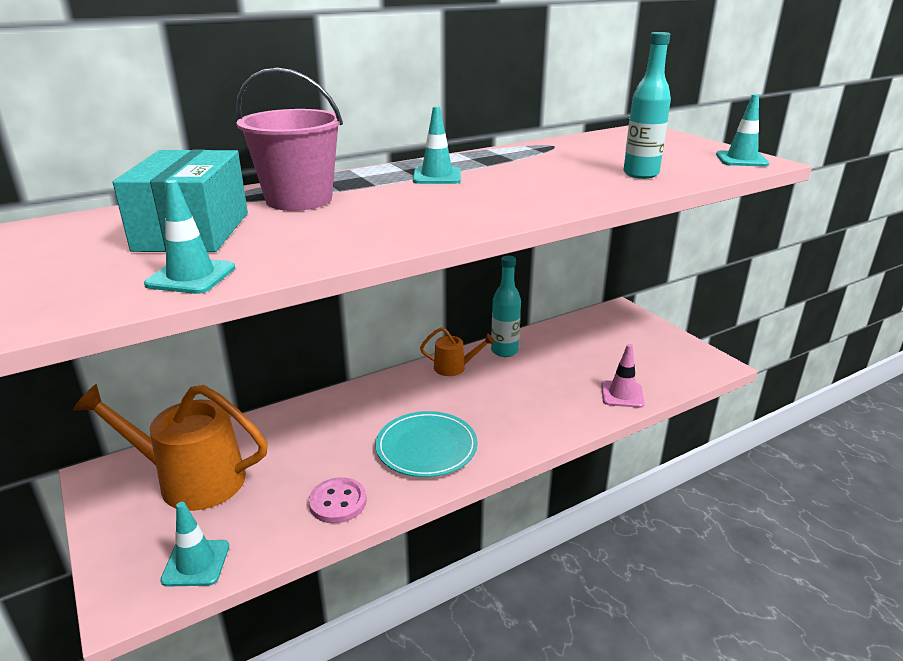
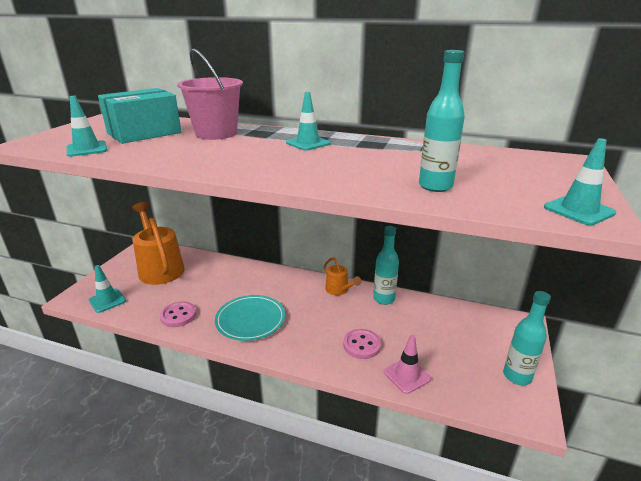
camera: 50 degrees right, 0 degrees up
none -> pink button [343,329,381,359]
none -> turquoise bottle [503,291,551,385]

